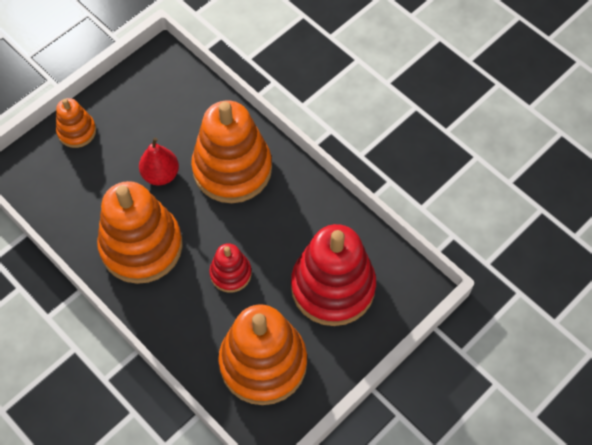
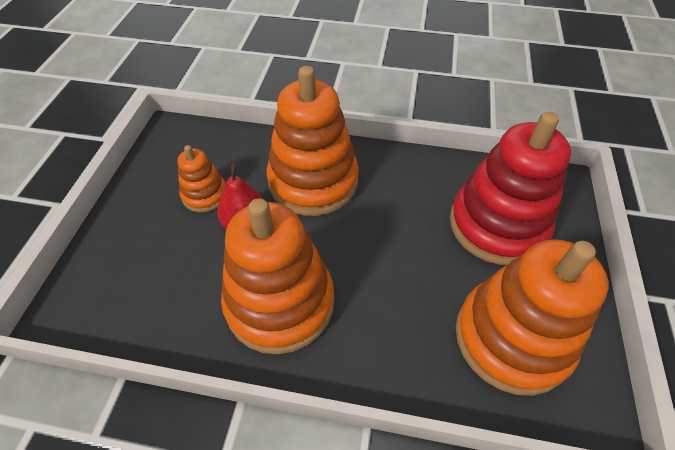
camera: 35 degrees left, 10 degrees down
orange stacking toy [56,98,96,148] -> orange stacking toy moved to [178,145,226,212]
red stacking toy [209,243,252,293] -> none

